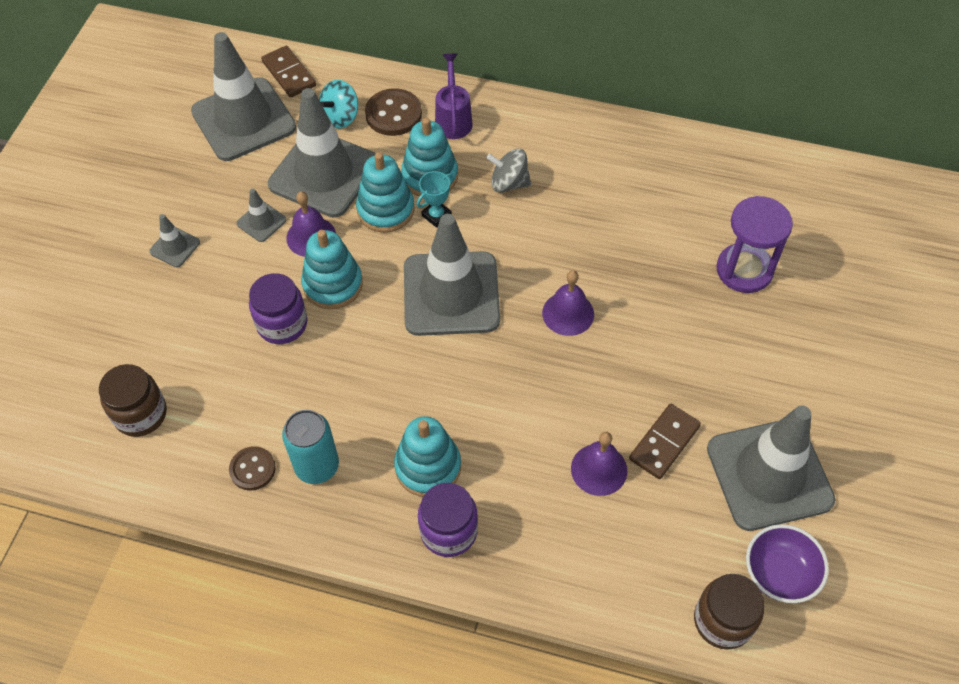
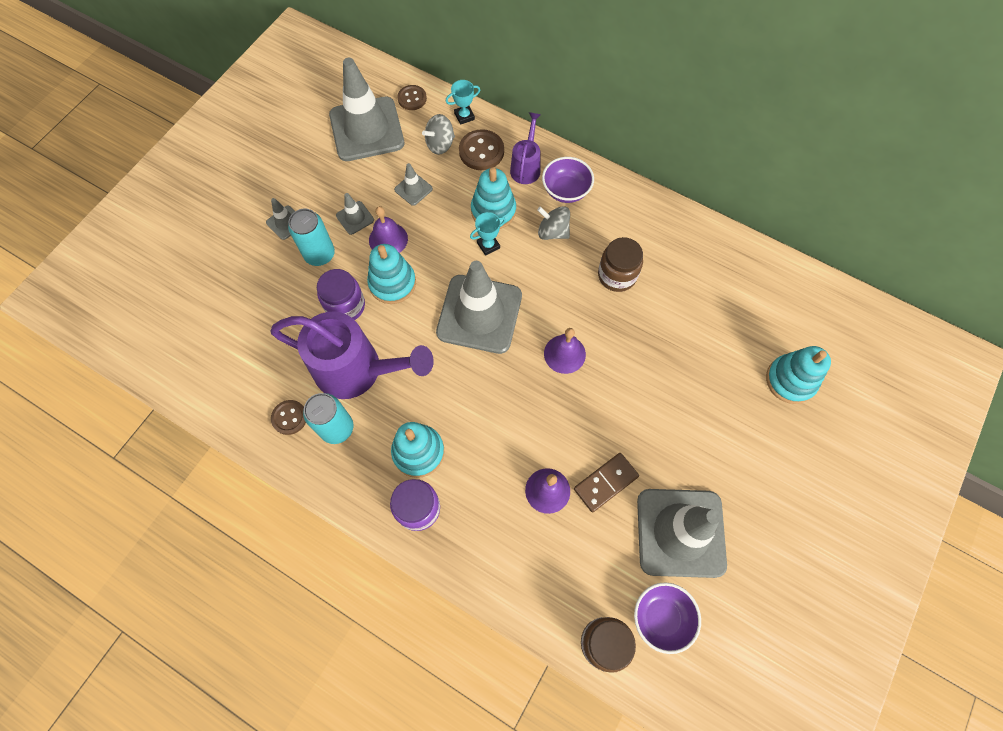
camera: 15 degrees right, 10 degrees up
brown jar [99,364,167,437] -> brown jar moved to [598,237,643,292]
brown domino [261,46,316,98] -> brown button [397,85,427,110]
grey traffic cone [268,88,376,217] -> grey traffic cone [394,163,433,206], size x0.42
turquoise spinning top [319,80,358,129] -> grey spinning top [422,114,455,155]
turquoise stacking toy [356,152,415,233] -> turquoise stacking toy moved to [766,346,831,404]
purple hourglass [716,196,793,293] -> none
none -> purple watering can [270,311,434,399]
none -> turquoise can [288,209,335,266]
none -> turquoise trophy [446,80,480,125]
none -> purple bowl [542,157,594,203]

